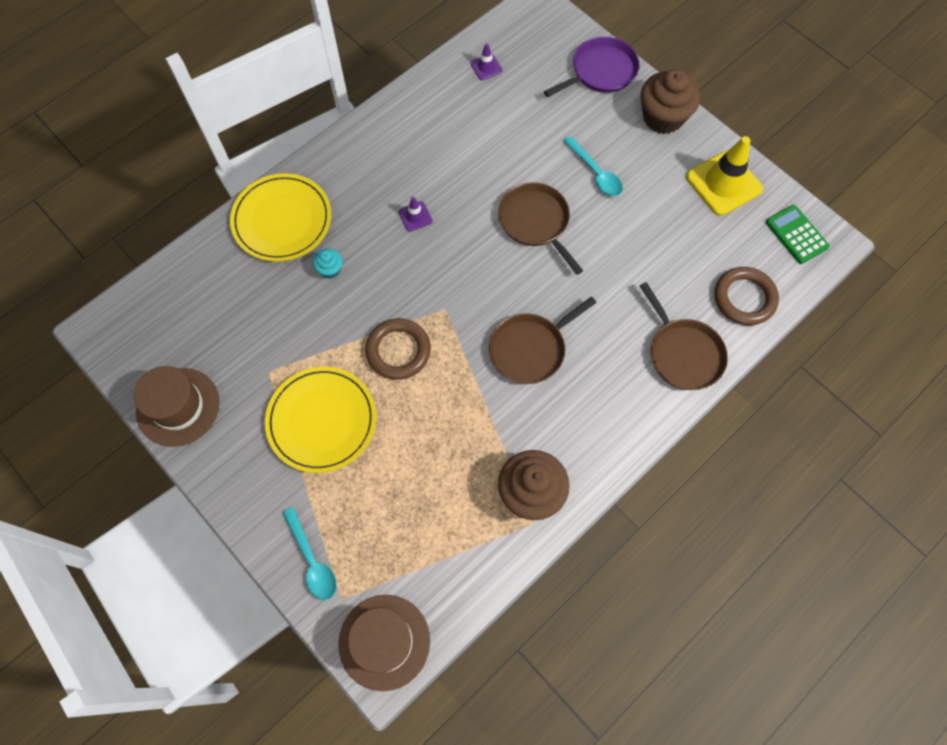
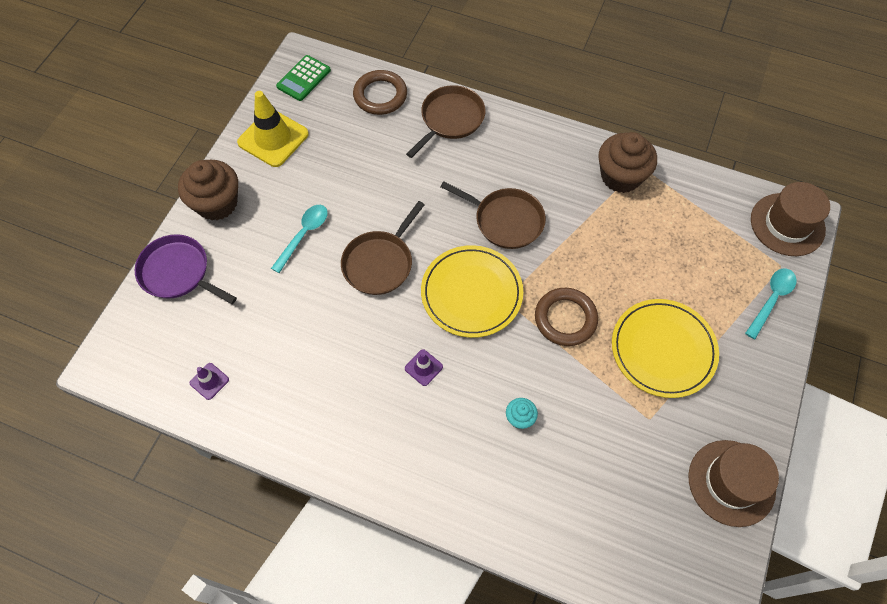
camera: 115 degrees left, 5 degrees down
yellow plate [230,173,331,262] -> yellow plate moved to [421,245,523,338]

